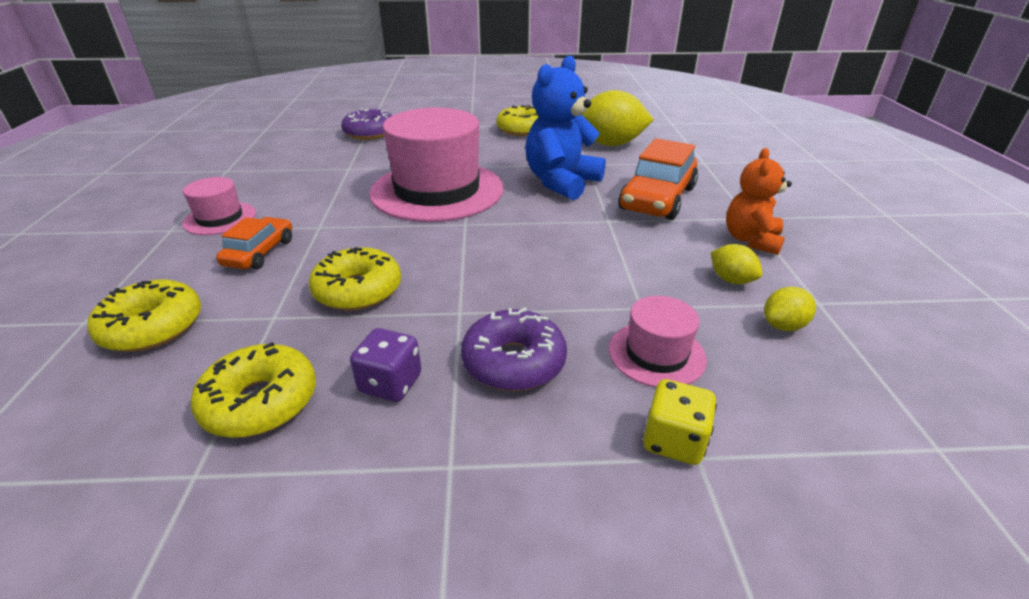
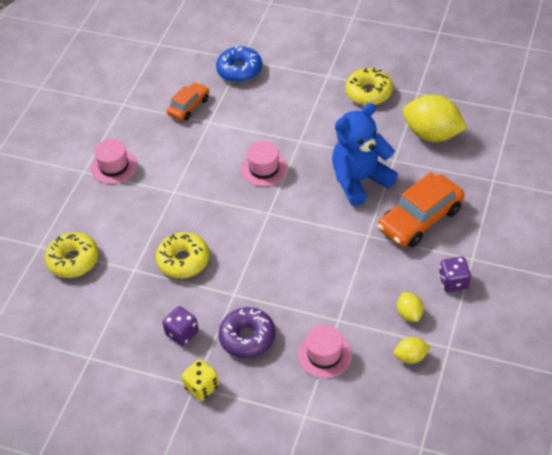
camera: 25 degrees right, 15 degrees up
yellow donut [191,342,316,438] -> none
orange car [216,217,292,269] -> orange car moved to [167,82,209,121]
purple donut [341,108,392,140] -> blue donut [216,46,262,83]
pink hat [369,107,504,222] -> pink hat [241,141,288,186], size x0.46
yellow dice [643,379,717,465] -> yellow dice moved to [182,359,219,401]
orange teddy bear [726,148,792,255] -> purple dice [439,257,471,292]

